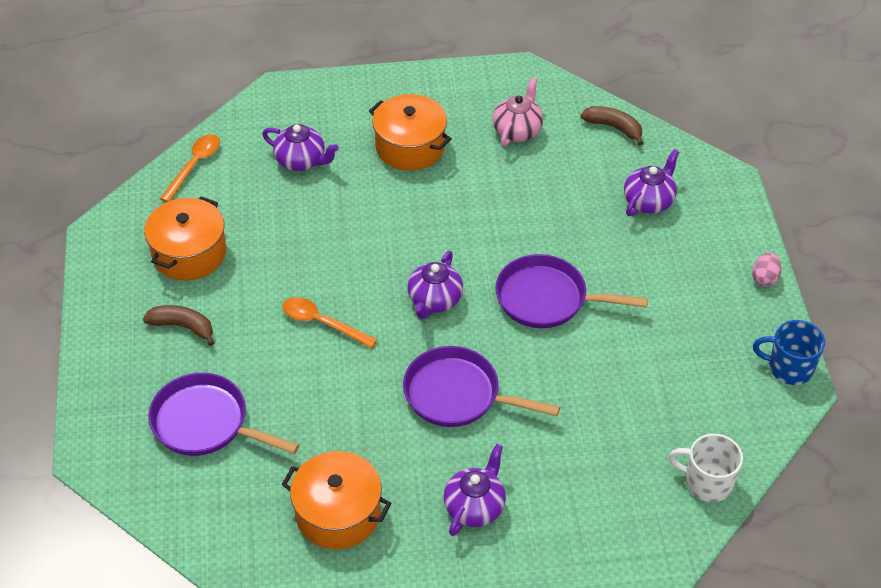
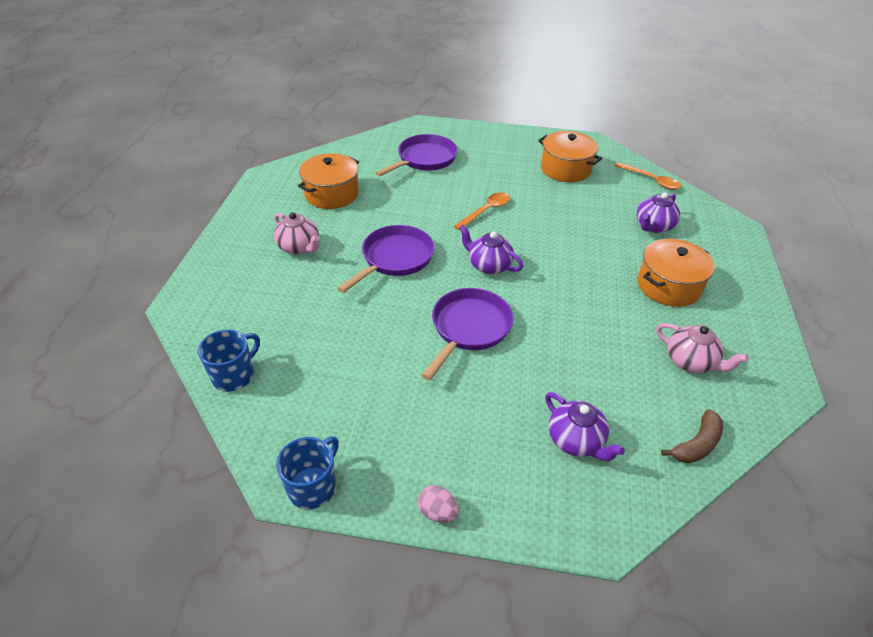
camera: 105 degrees right, 5 degrees down
brown banana [143,305,214,346] -> none
purple teapot [444,444,506,536] -> pink teapot [274,212,320,255]
white mug [669,434,743,502] -> blue mug [198,329,260,392]

